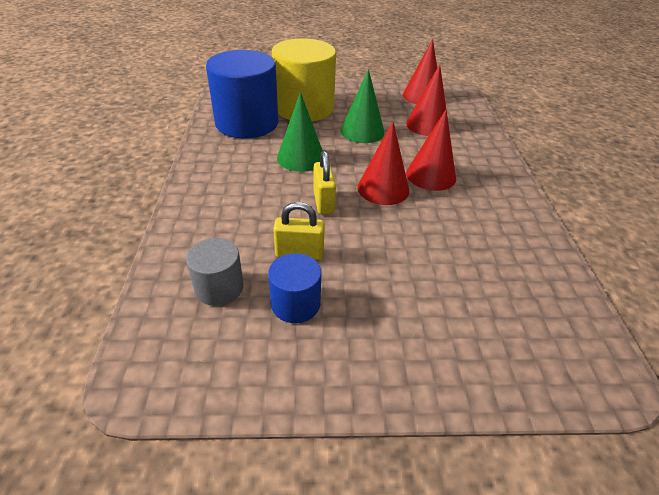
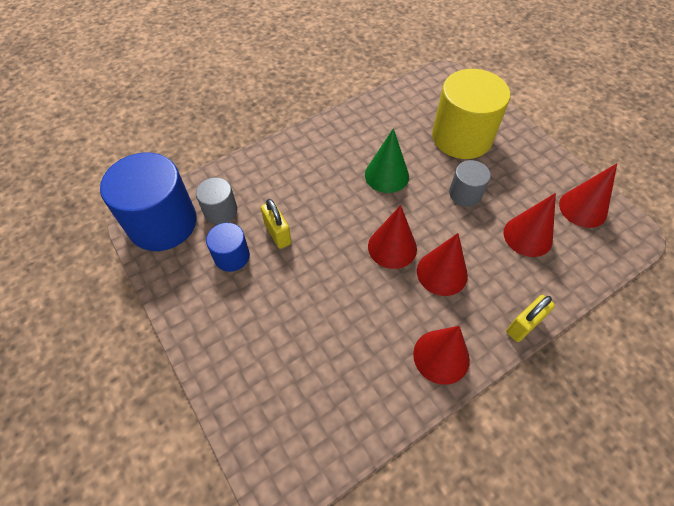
camera: 60 degrees right, 15 degrees up
blue cylinder [206,50,278,138] -> blue cylinder moved to [100,152,197,251]
yellow padlock [313,151,336,214] -> yellow padlock moved to [506,295,555,342]
green cone [341,69,385,143] -> grey cylinder [449,160,491,207]
none -> red cone [413,326,470,385]

